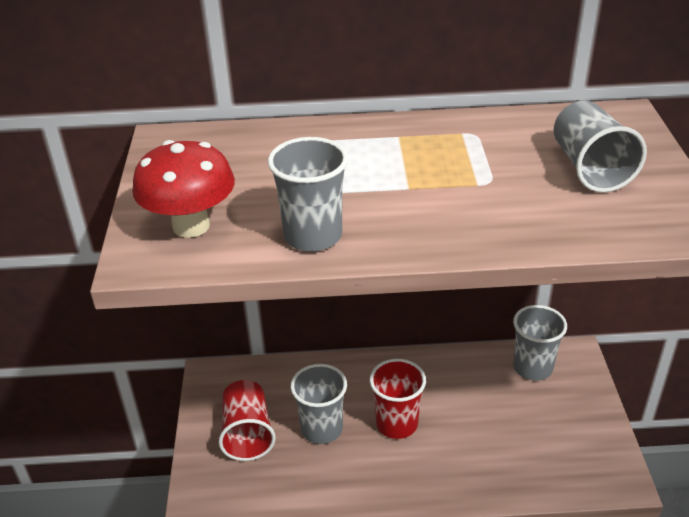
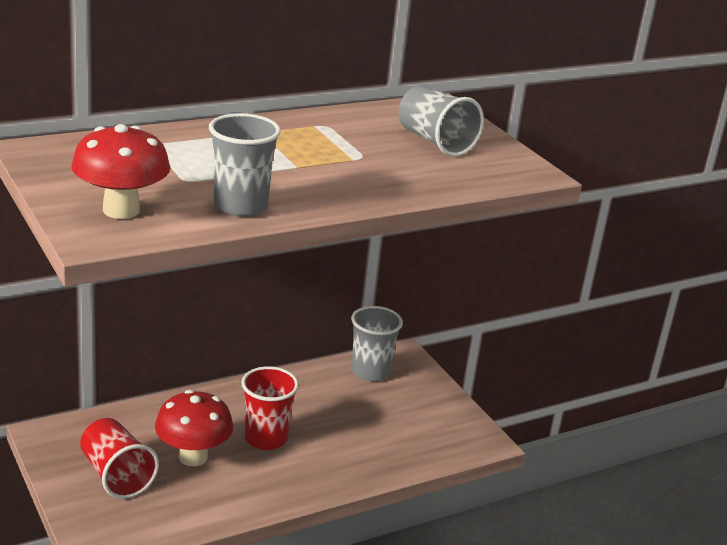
camera: 30 degrees left, 10 degrees down
grey cup [291,364,347,444] -> red mushroom [155,390,233,466]

